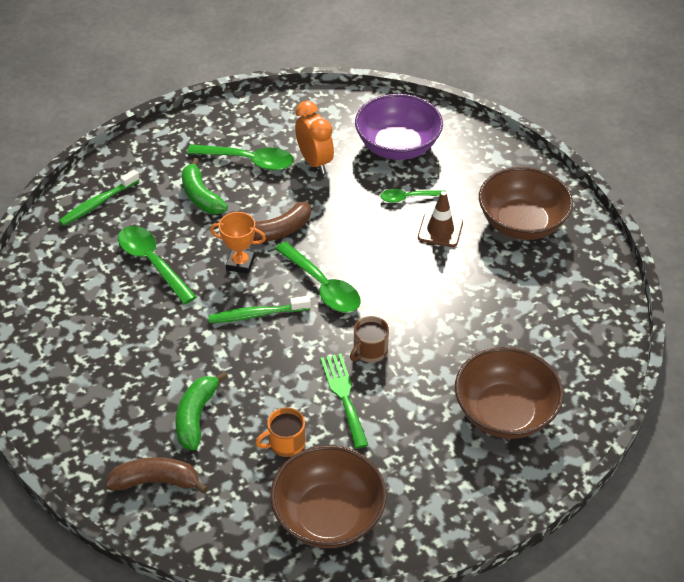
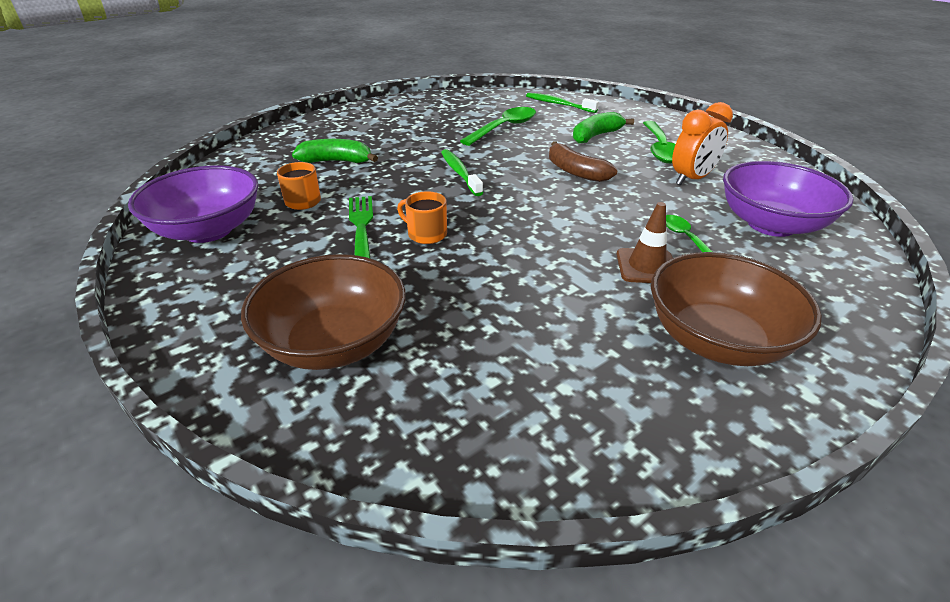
camera: 80 degrees right, 10 degrees down
brown banana [105,457,208,493] -> none
orange trophy [210,212,266,274] -> none
brown bowl [270,445,386,548] -> purple bowl [128,165,259,243]
green spoon [275,241,361,313] -> none
green fork [320,354,368,449] -> green fork turned 75 degrees counterclockwise [349,196,373,259]
brown mug [350,316,389,362] -> orange mug [397,191,447,244]

